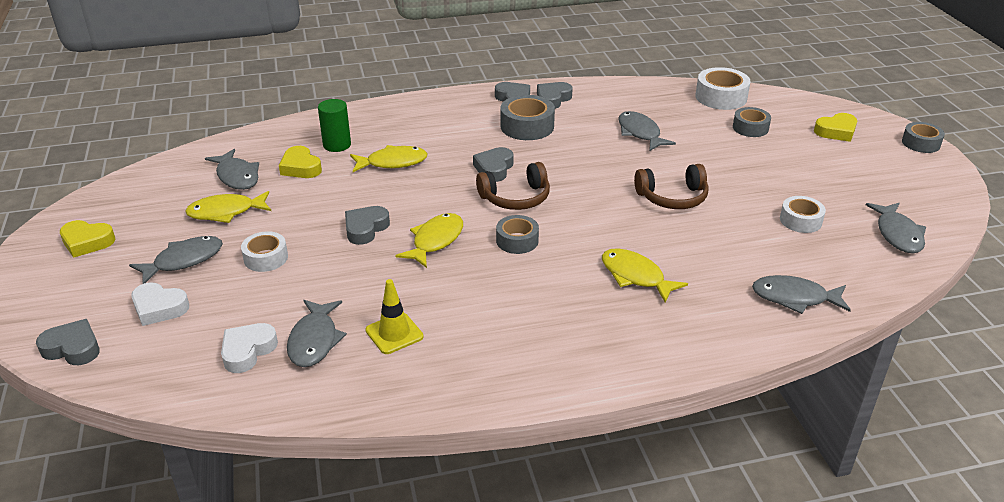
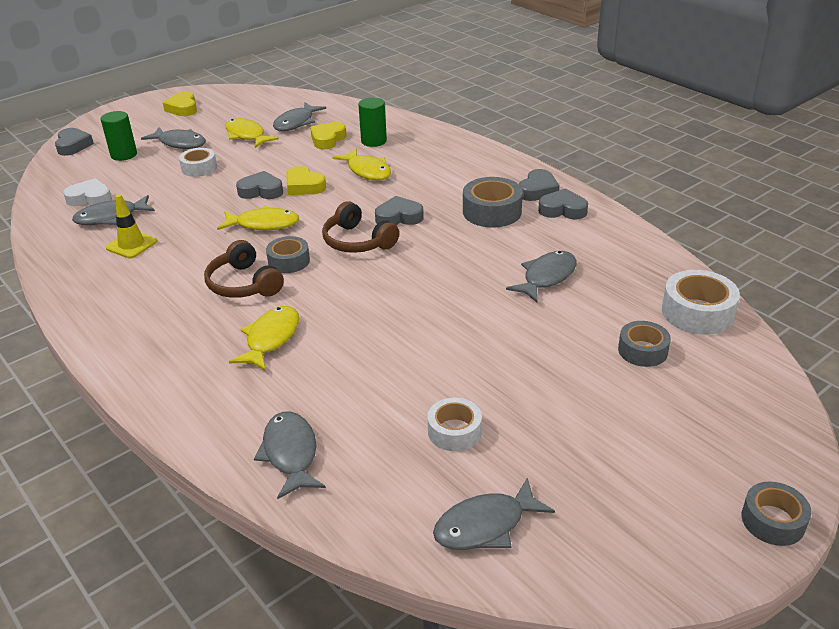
camera: 65 degrees right, 0 degrees up
white heart [131,282,189,326] -> green cylinder [101,111,137,161]
brown headphones [634,164,709,209] -> brown headphones moved to [204,240,284,298]
yellow heart [814,113,857,142] -> yellow heart moved to [286,166,326,195]

